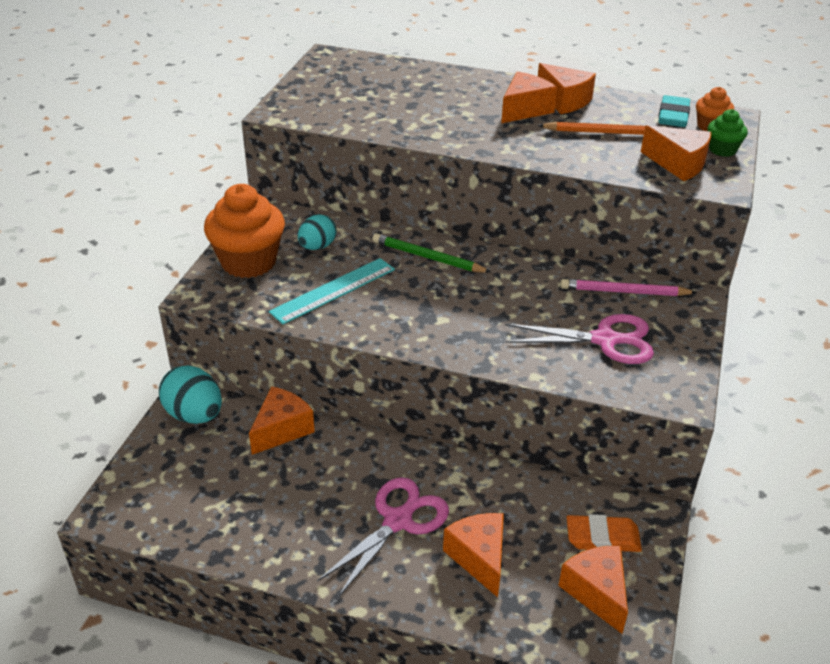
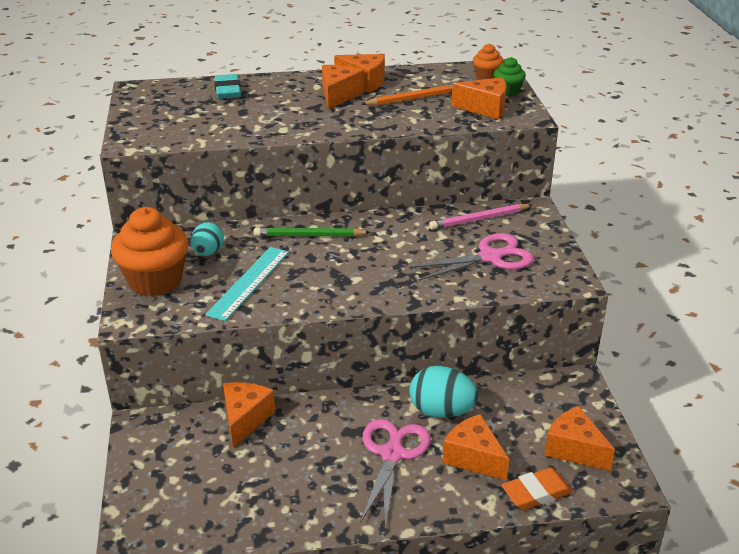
camera: 25 degrees left, 5 degrees down
turquoise egg [159,365,222,424] -> turquoise egg moved to [409,366,478,418]
orange eraser [567,514,642,552] -> orange eraser moved to [501,468,573,510]
turquoise eraser [658,95,690,127] -> turquoise eraser moved to [215,74,241,99]

